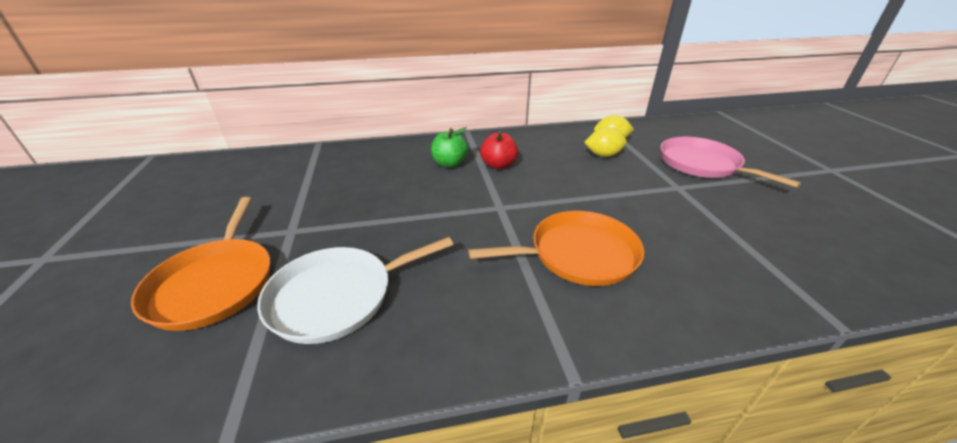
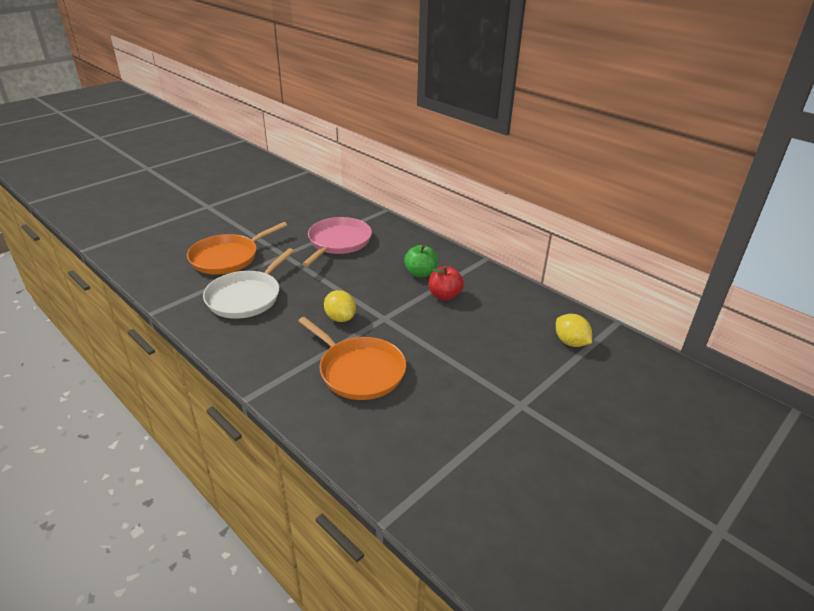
camera: 55 degrees right, 0 degrees up
white pan [257,237,453,344] -> white pan turned 90 degrees counterclockwise [203,248,294,319]
yellow lemon [584,127,627,157] -> yellow lemon moved to [324,290,356,322]
pink pan [660,137,801,188] -> pink pan moved to [302,217,372,267]

